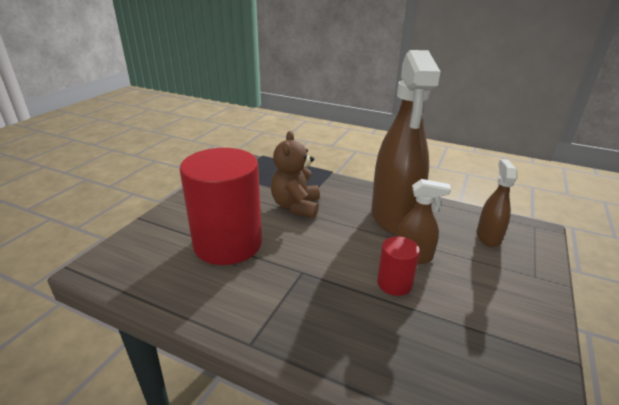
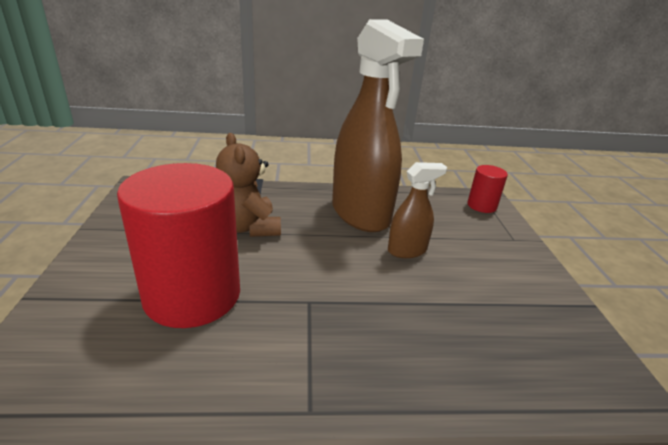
camera: 30 degrees left, 0 degrees up
red cylinder [377,236,420,296] -> red cylinder moved to [467,165,508,213]
brown spray bottle [477,159,517,247] -> none

